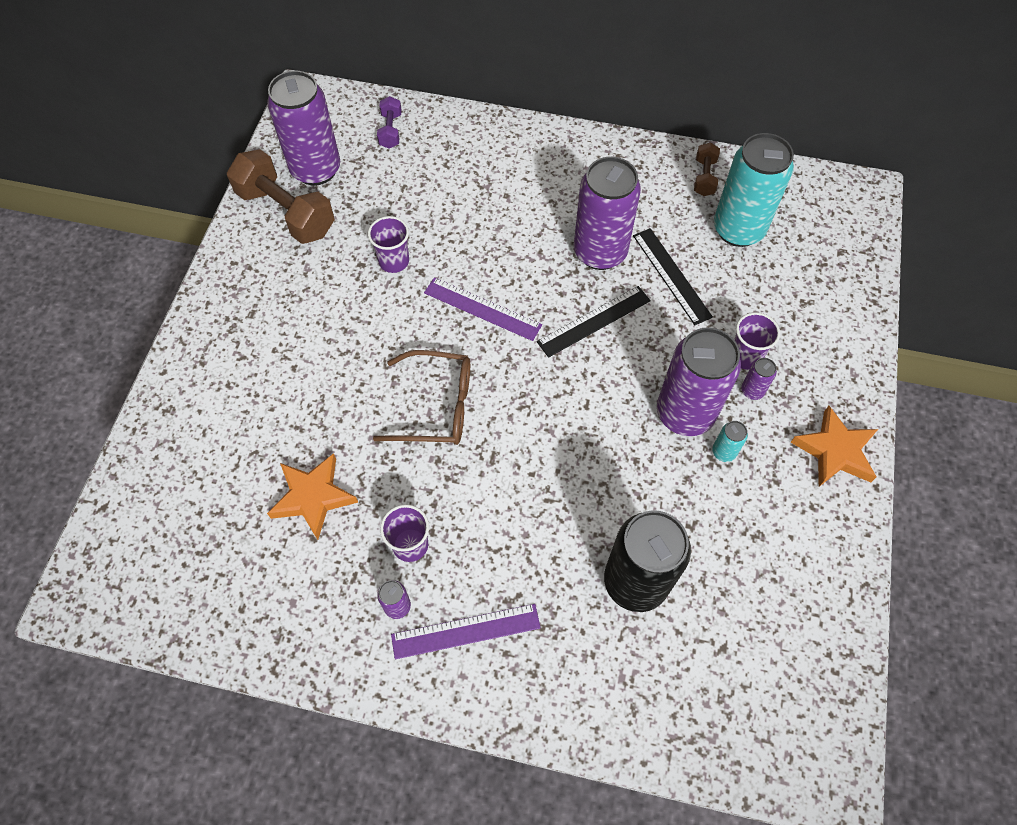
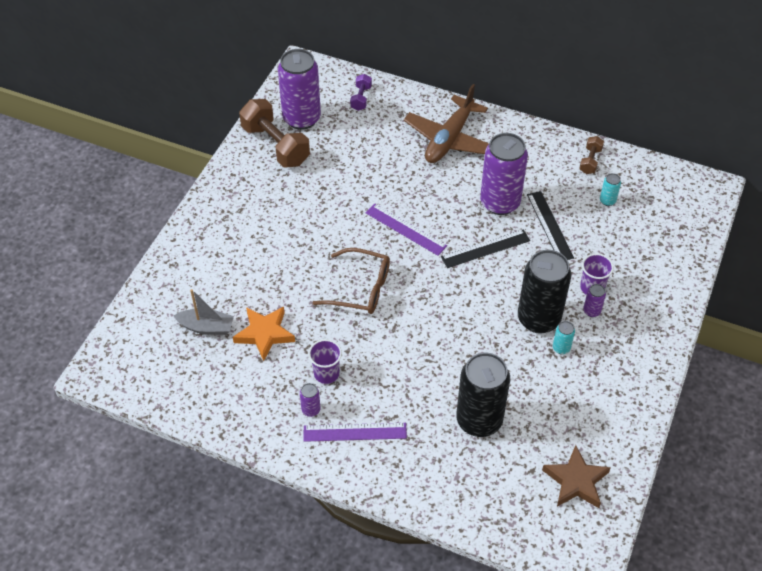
camera: 10 degrees right, 10 degrees down
purple cup [368,216,409,273] -> none
purple can [657,327,741,436] -> black can [518,250,571,334]
turquoise can [714,133,794,247] -> turquoise can [600,173,621,206], size x0.41
orange star [791,406,878,487] -> none
none -> grey boat [174,289,234,335]
none -> brown plane [404,84,489,163]
none -> brown star [542,445,611,508]

